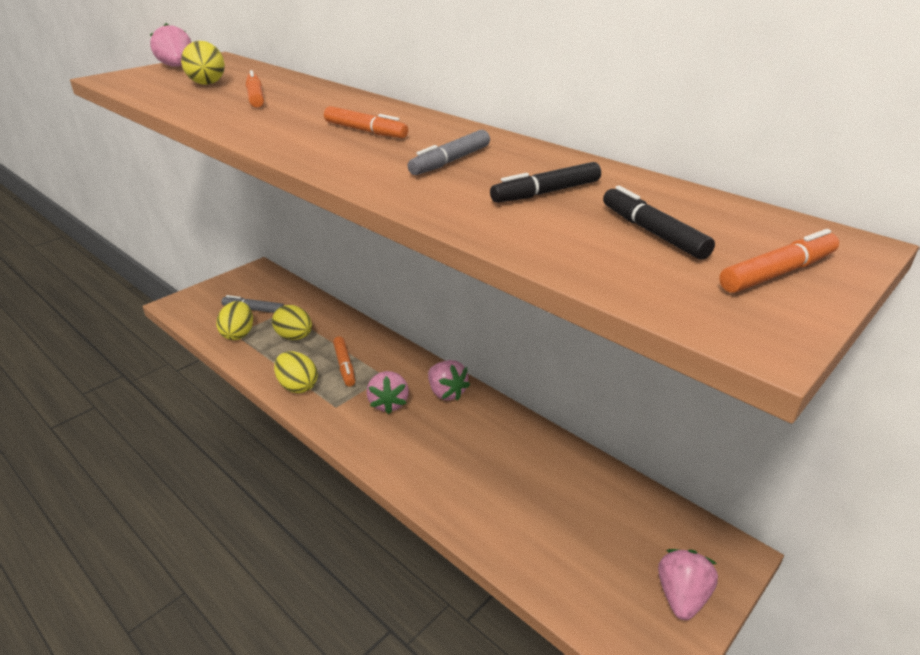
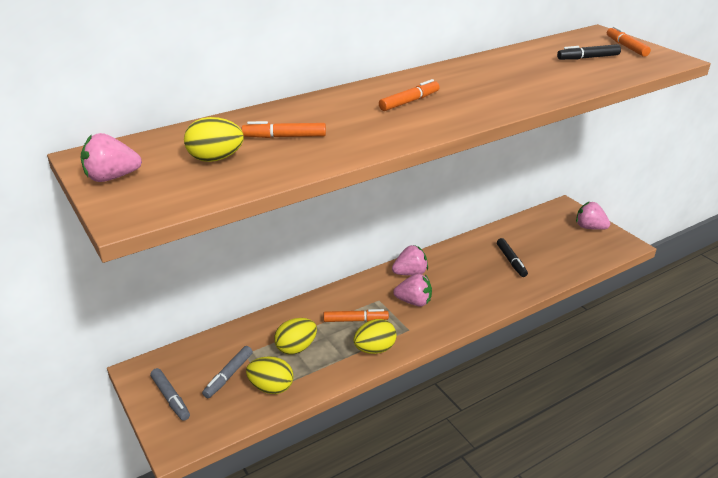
camera: 75 degrees left, 0 degrees up
grey marker [408,130,490,175] -> grey marker moved to [150,368,190,421]
black marker [490,162,601,203] -> black marker moved to [497,238,528,277]

